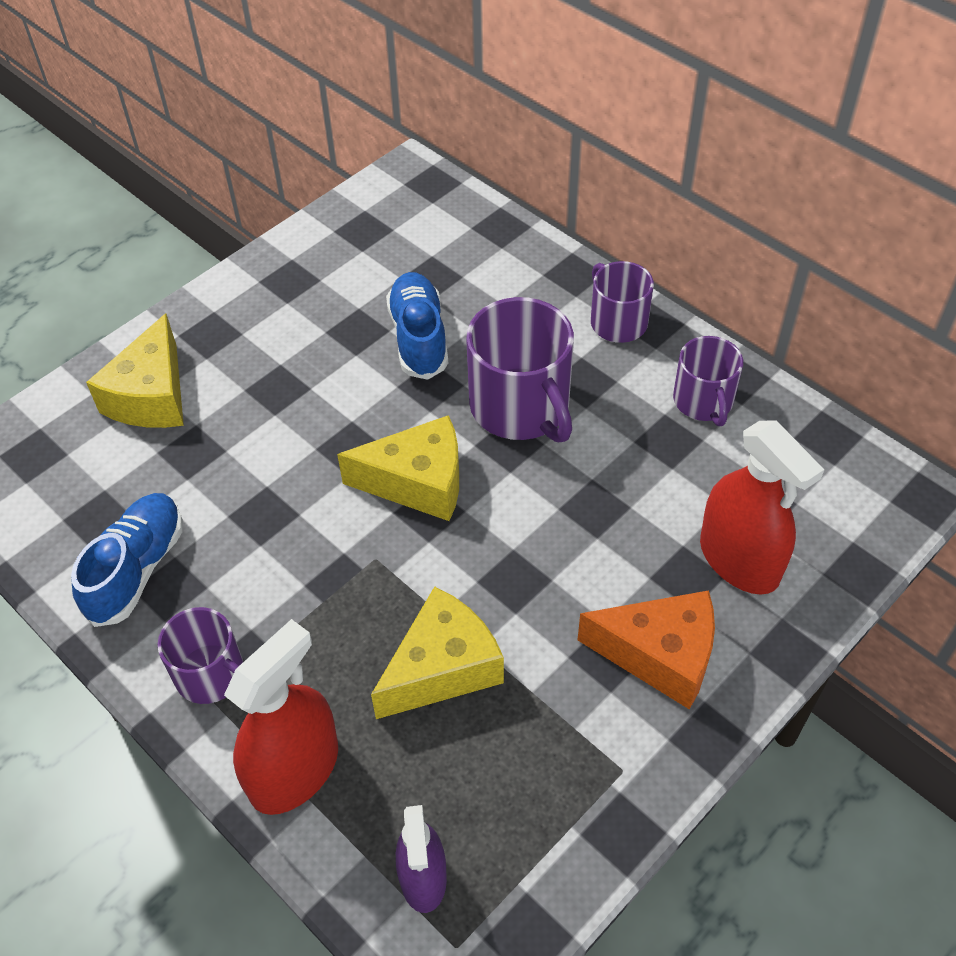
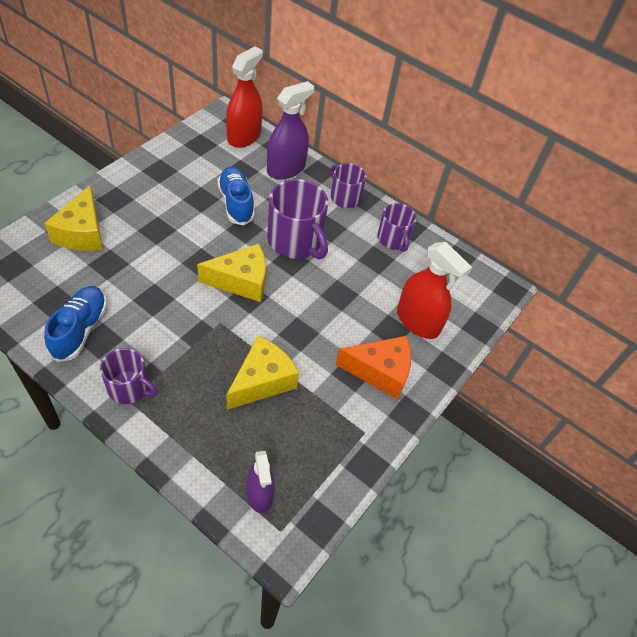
camera: 15 degrees left, 0 degrees up
red spray bottle [224,619,338,815] -> red spray bottle moved to [226,46,263,148]
none -> purple spray bottle [267,81,314,180]

